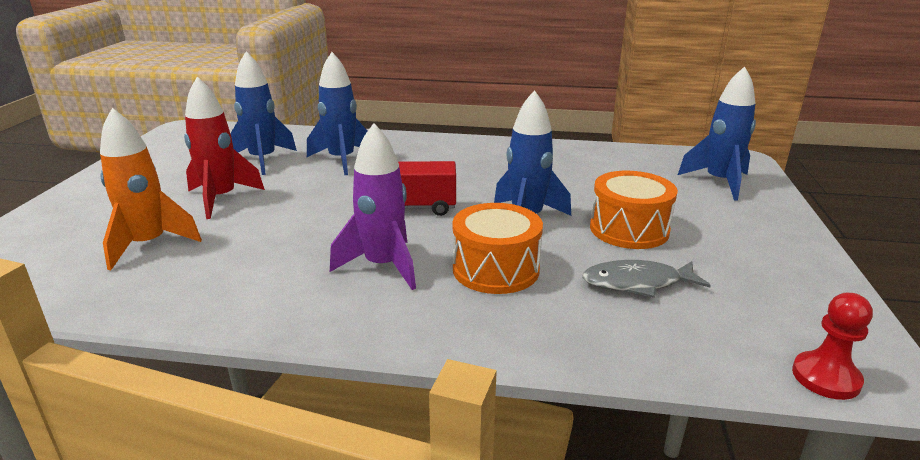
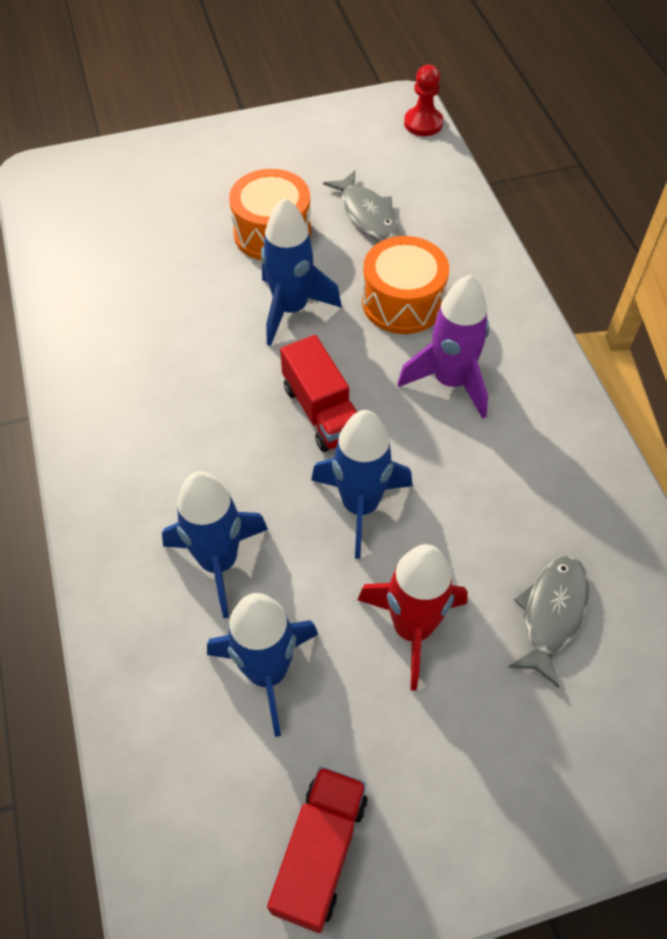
camera: 115 degrees left, 30 degrees up
orange rocket [100,108,202,270] -> grey fish [508,556,589,688]
blue rocket [678,66,756,200] -> blue rocket moved to [311,410,413,559]
none -> red truck [267,766,367,933]

